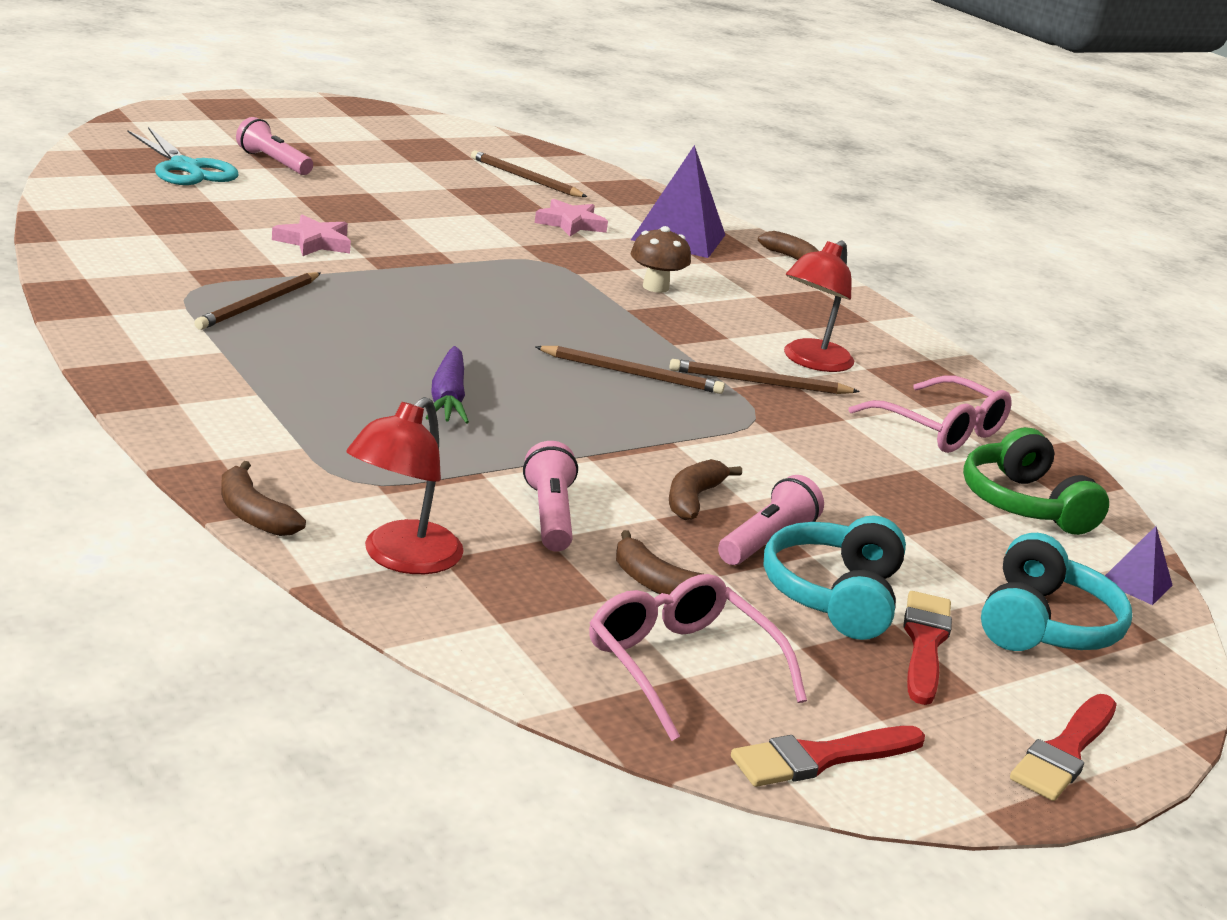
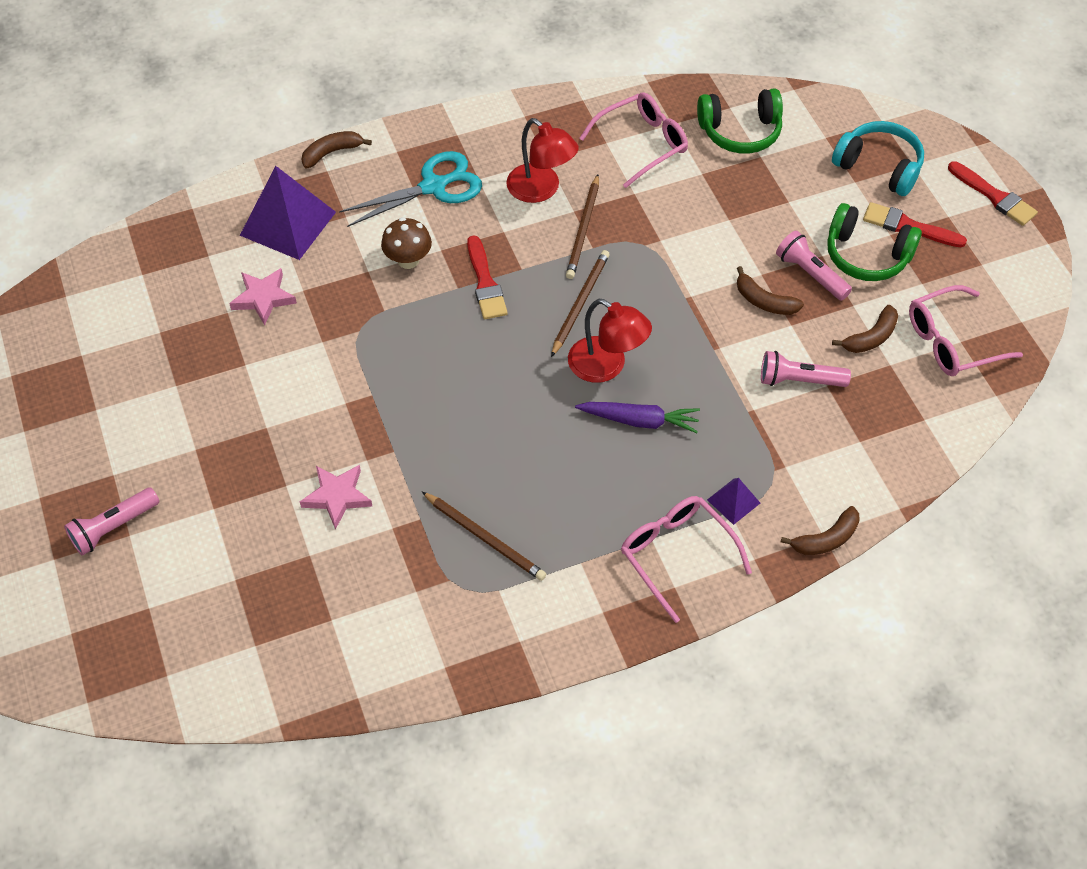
camera: 75 degrees left, 30 degrees up
turquoise scissors [128,127,239,185] -> turquoise scissors moved to [339,151,482,227]
red lamp [346,397,464,574] -> red lamp moved to [568,299,652,383]
brown pencil [471,150,587,197] -> none
red brush [731,726,925,787] -> red brush moved to [467,235,508,319]
turquoise headphones [763,515,906,640] -> green headphones [827,203,922,281]
purple pyramid [1105,526,1173,605] -> purple pyramid moved to [707,478,760,525]
none -> pink glasses [621,496,752,623]

